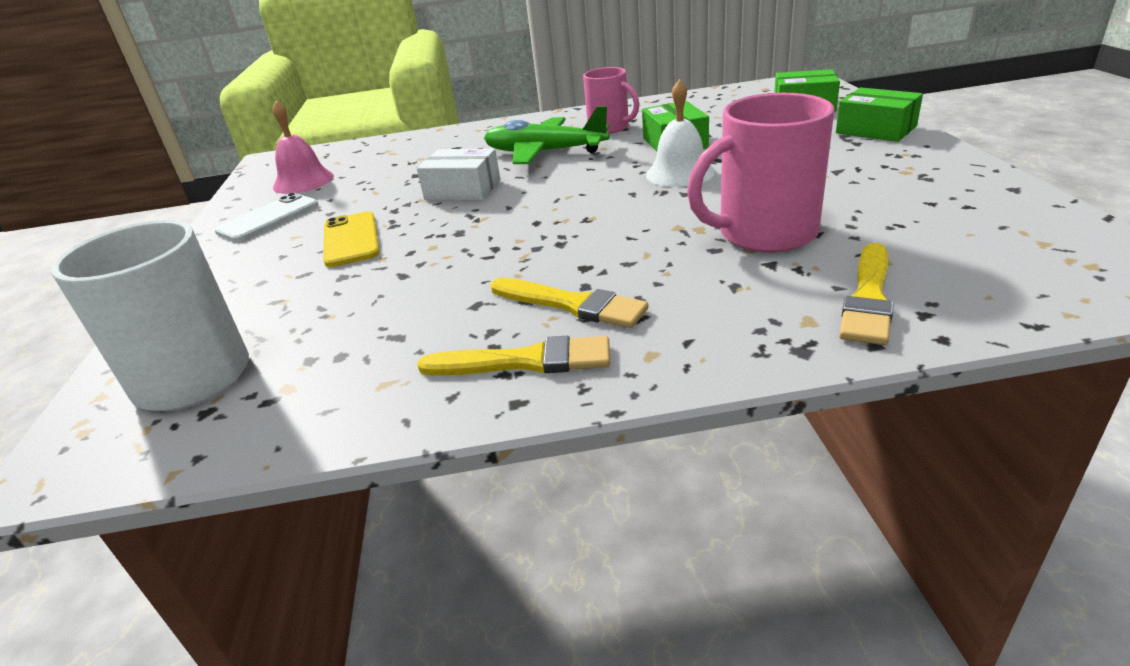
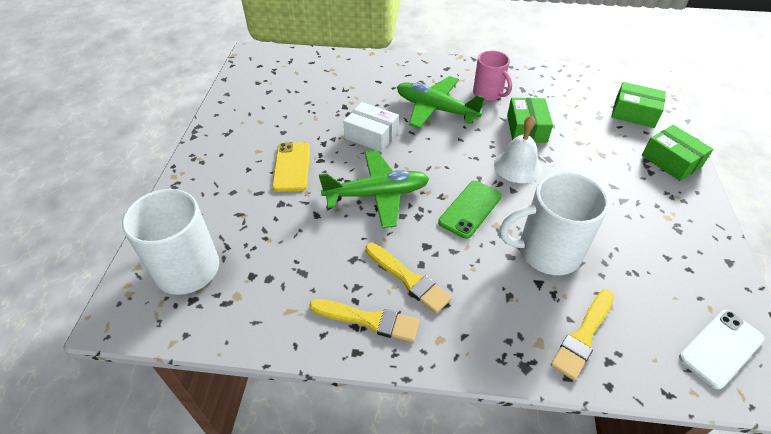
camera: 10 degrees right, 15 degrees up
white phone [214,193,318,242] -> white phone moved to [679,310,764,389]
pink bell [272,101,334,194] -> none
pink mug [687,93,834,253] -> white mug [499,172,609,275]
none -> green plane [319,150,429,228]
none -> green phone [438,181,502,239]

